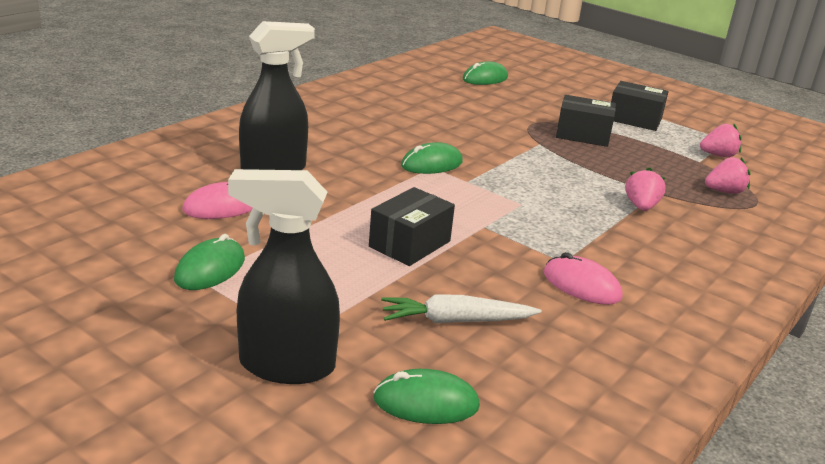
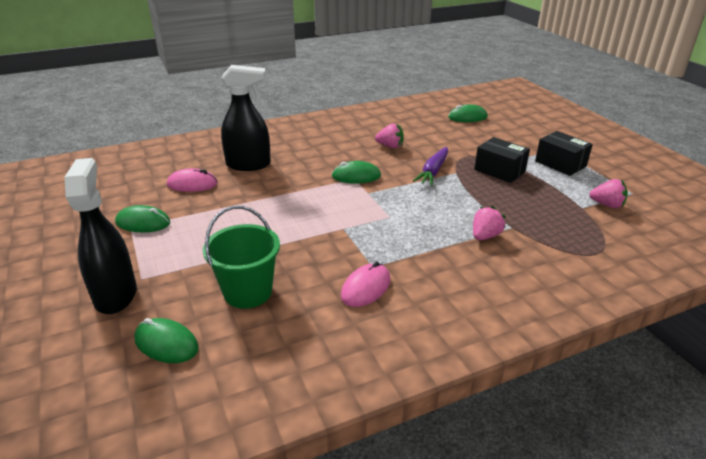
camera: 30 degrees right, 5 degrees up
green mouse [174,234,245,290] -> green mouse turned 45 degrees clockwise [115,205,170,232]
black spray bottle [228,169,340,384] -> black spray bottle turned 45 degrees clockwise [64,158,137,314]
black box [369,187,455,266] -> none
white carrot [381,294,542,323] -> green bucket [203,206,280,309]
pink mouse [544,252,623,305] -> pink mouse turned 60 degrees clockwise [341,261,391,307]
pink strawberry [705,157,750,194] -> pink strawberry moved to [375,124,404,148]
none -> purple carrot [413,147,448,186]

